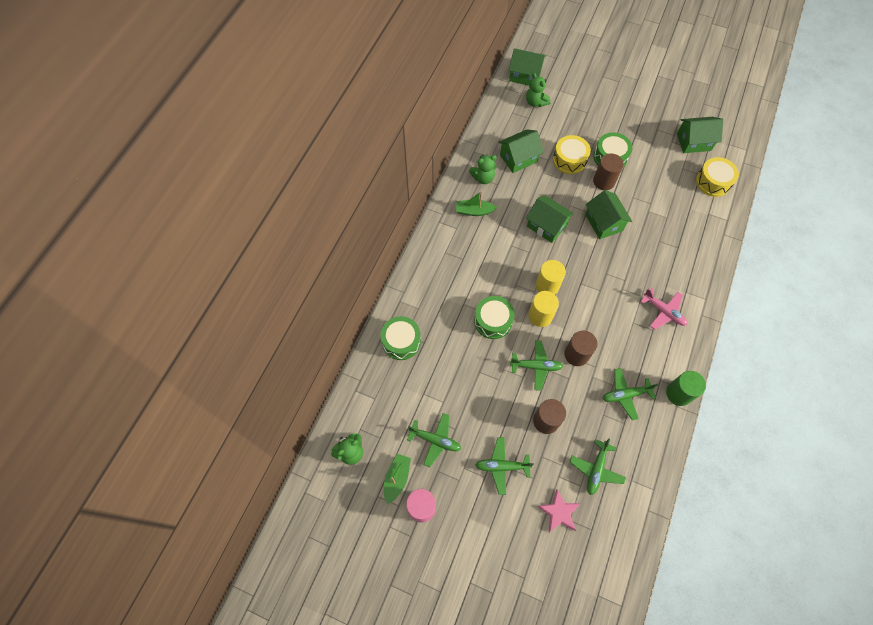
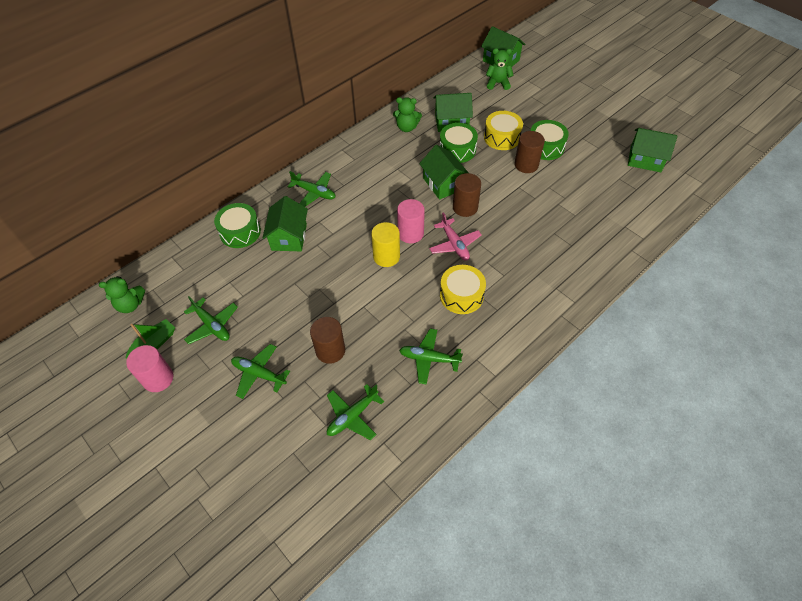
camera: 25 degrees right, 10 degrees down
green boat [456,191,497,216] -> none
green drum [474,296,515,339] -> green drum moved to [440,123,478,163]
green plane [510,340,563,391] -> green plane moved to [287,171,336,207]
green teddy bear [526,73,551,107] -> green teddy bear turned 105 degrees clockwise [486,48,514,90]
yellow cylinder [536,260,566,294] -> pink cylinder [397,199,425,243]
pink star [537,489,581,532] -> none
brown cylinder [564,330,598,366] -> brown cylinder moved to [453,173,481,217]
green house [586,190,632,239] -> green house moved to [263,196,308,251]
pink plane [640,288,688,330] -> pink plane moved to [429,212,481,260]
green cylinder [666,371,706,406] -> none
yellow drum [696,157,739,197] -> yellow drum moved to [440,265,486,314]

